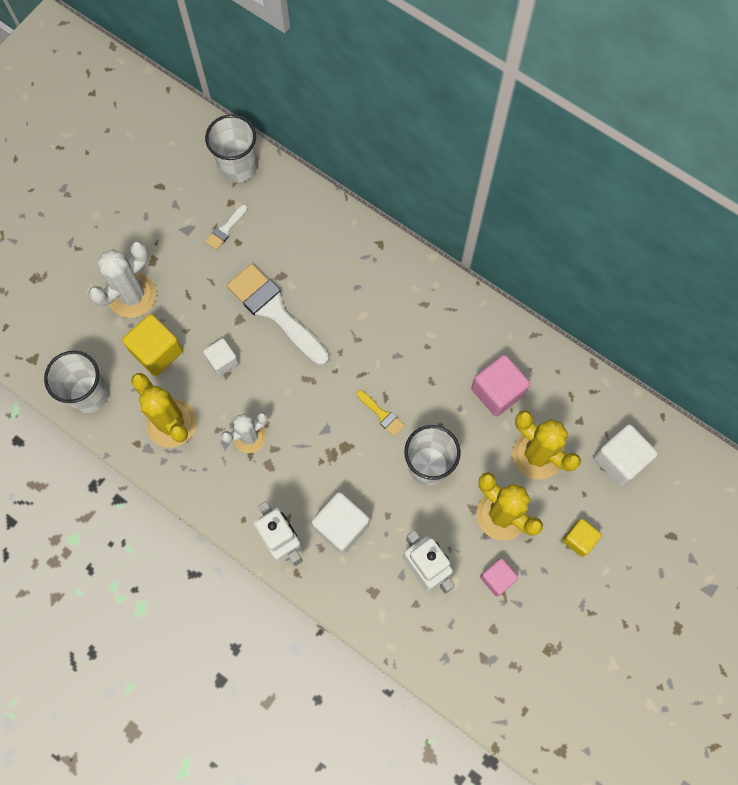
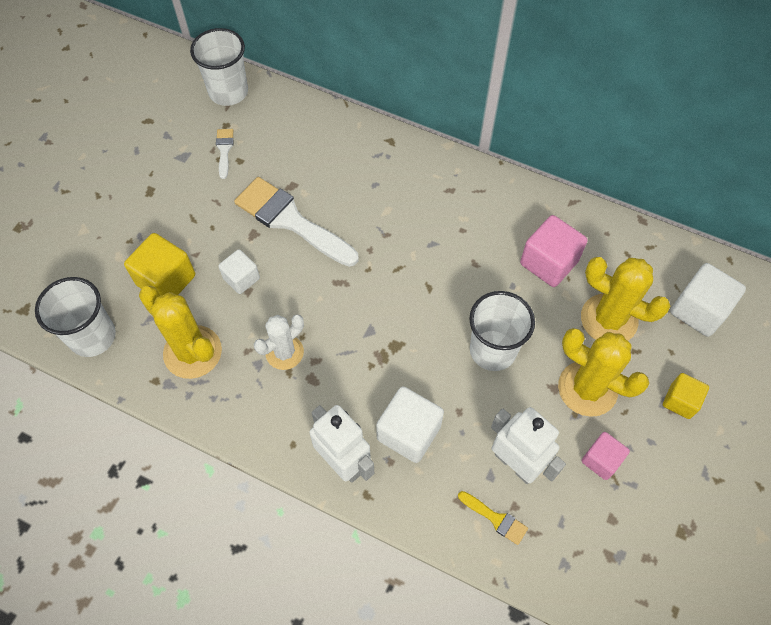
camera: 10 degrees left, 10 degrees down
white cactus [88,241,156,318] -> none
white brush [205,204,248,250] -> white brush turned 150 degrees clockwise [216,129,234,179]
yellow brush [357,390,405,437] -> yellow brush moved to [458,491,528,545]

